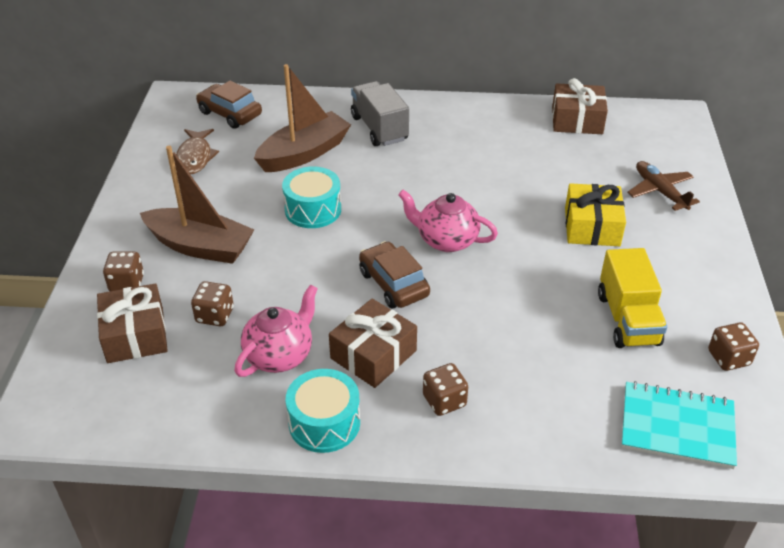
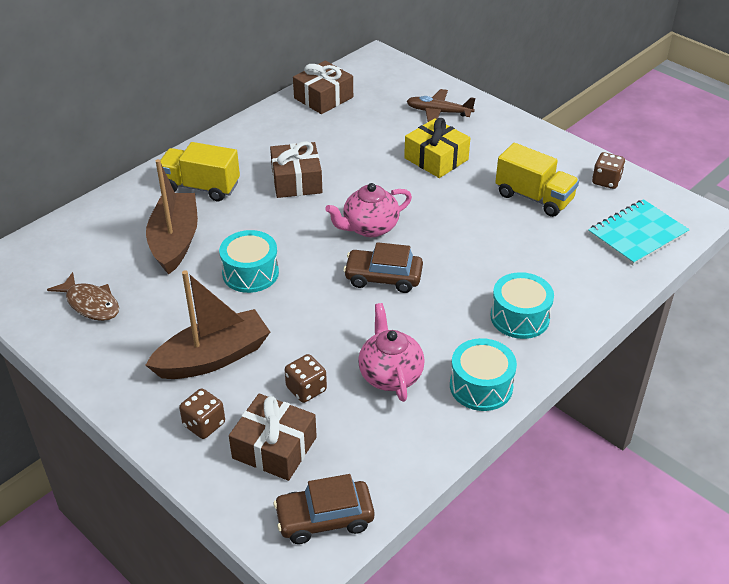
camera: 50 degrees left, 0 degrees up
brown car [196,81,262,129] -> brown car moved to [273,474,375,544]
brown gift [329,298,417,388] -> brown gift moved to [270,141,322,198]
grey truck [351,81,409,146] -> yellow truck [161,142,240,201]
brown dice [423,363,468,416] -> turquoise drum [491,272,554,339]

